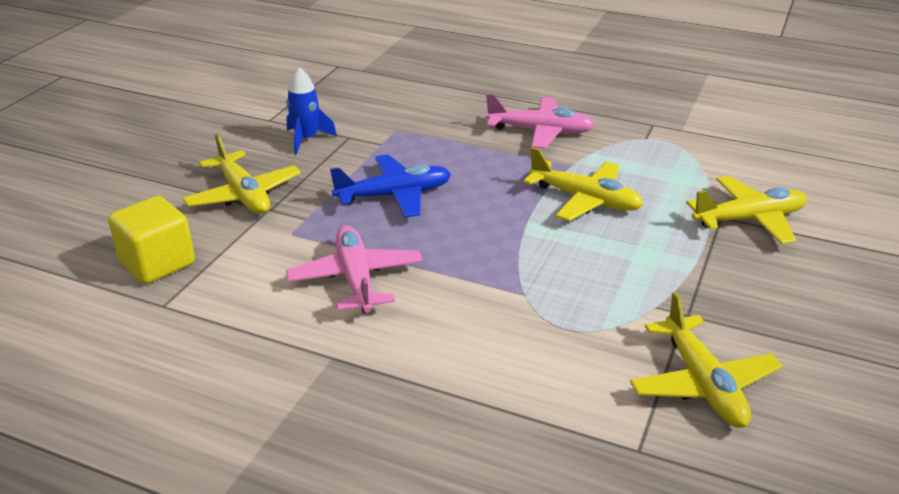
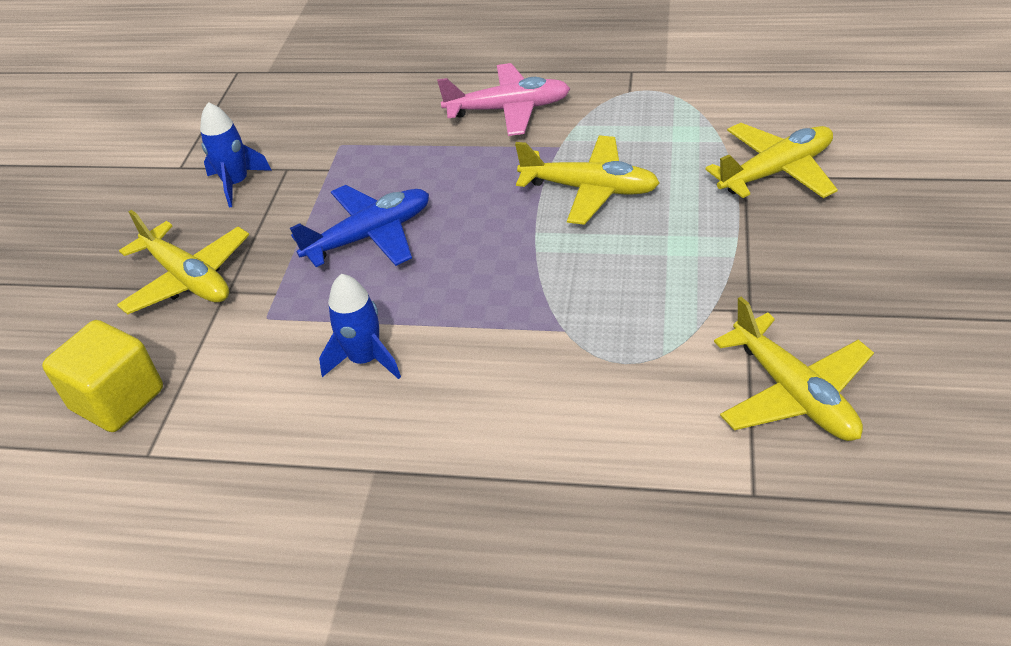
camera: 10 degrees left, 10 degrees up
pink plane [286,225,423,313] -> blue rocket [319,274,401,379]

